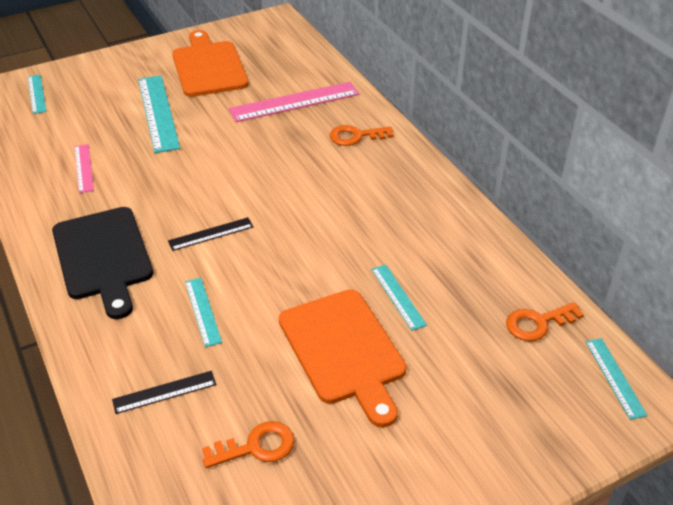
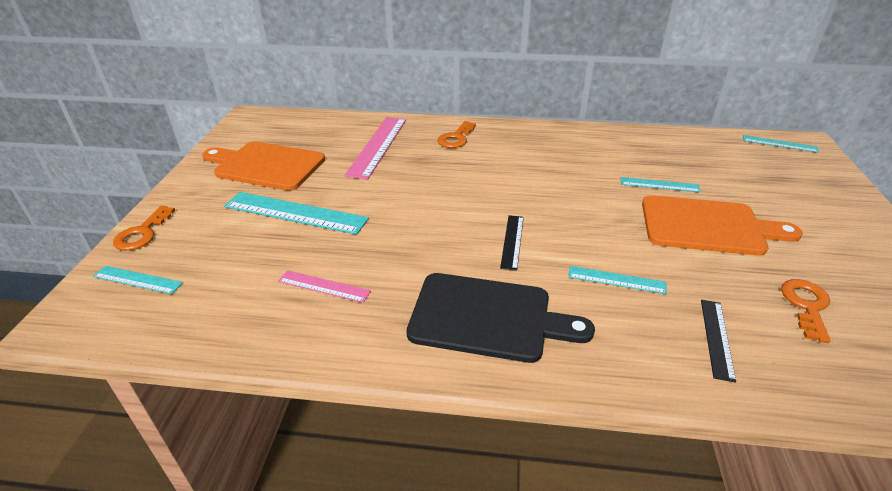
camera: 55 degrees left, 5 degrees down
orange key [506,302,584,341] -> orange key moved to [113,206,175,251]

